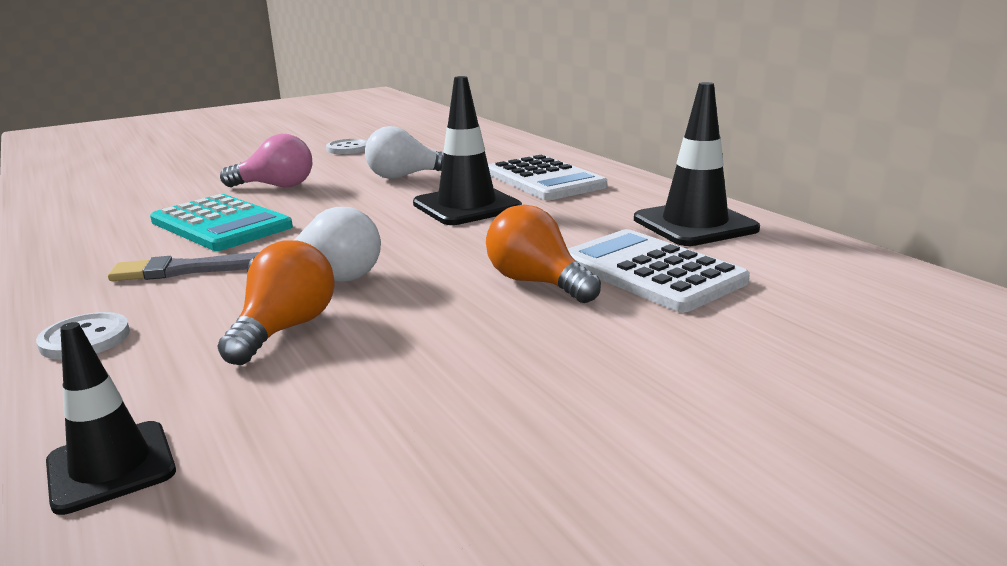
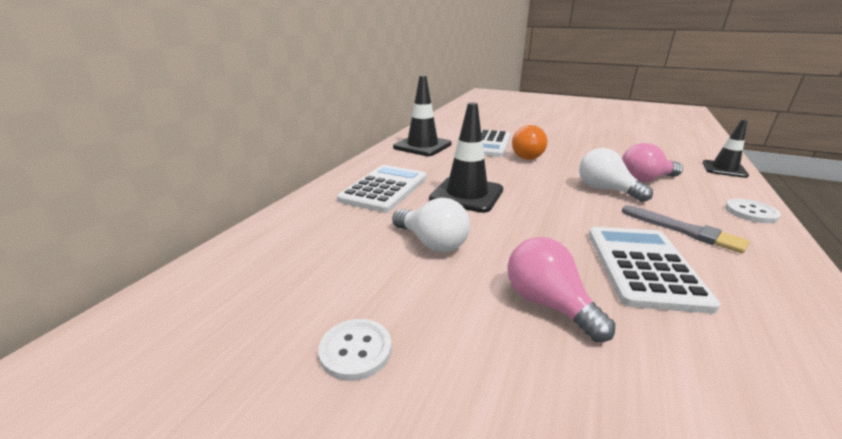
camera: 125 degrees left, 5 degrees up
turquoise calculator [150,194,293,251] -> white calculator [589,227,720,314]
orange light bulb [217,240,335,365] -> pink light bulb [622,143,683,183]

